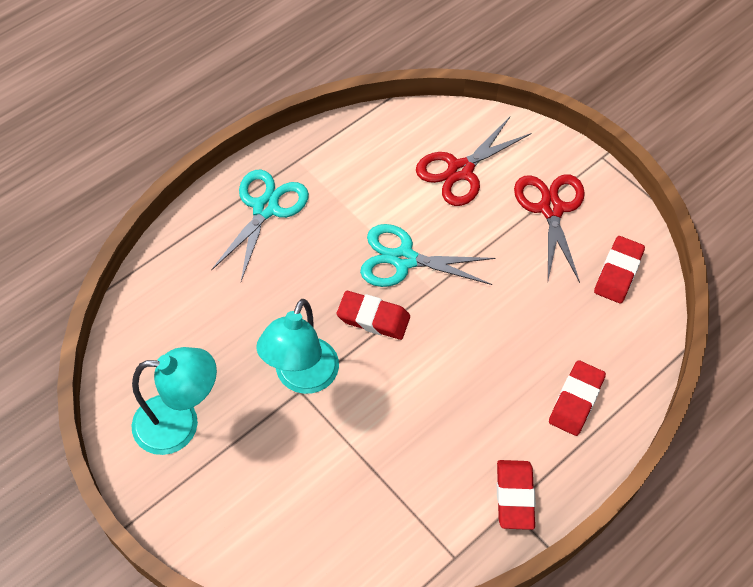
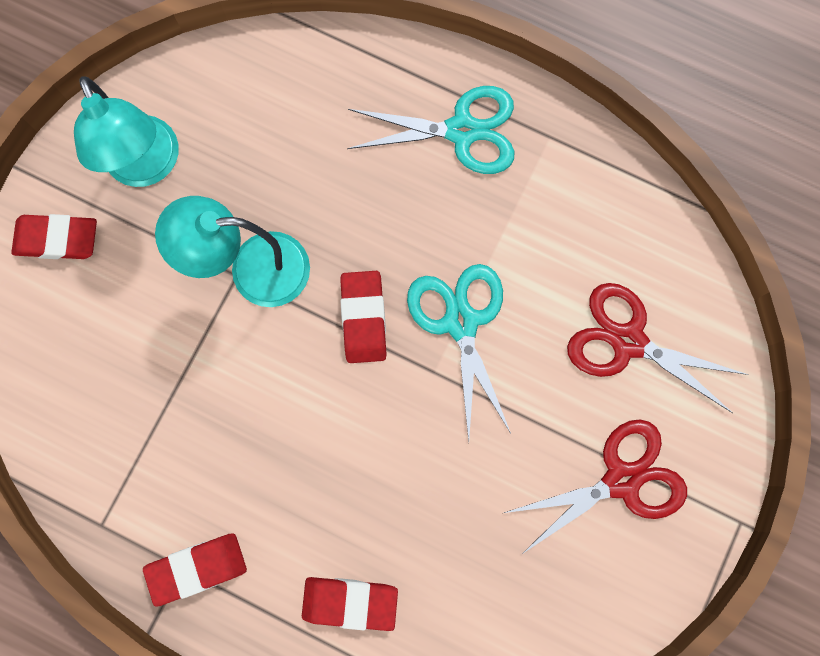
camera: 70 degrees right, 20 degrees up
red eraser [594,236,645,303] -> red eraser moved to [11,214,97,259]

